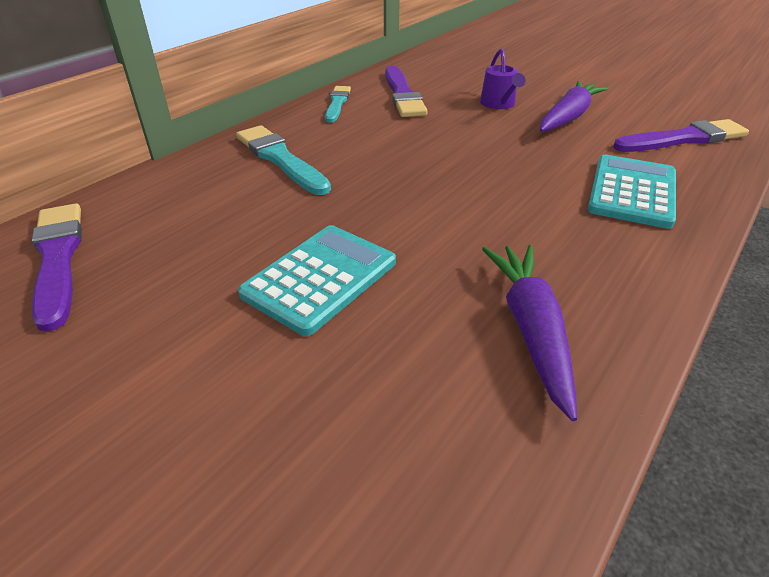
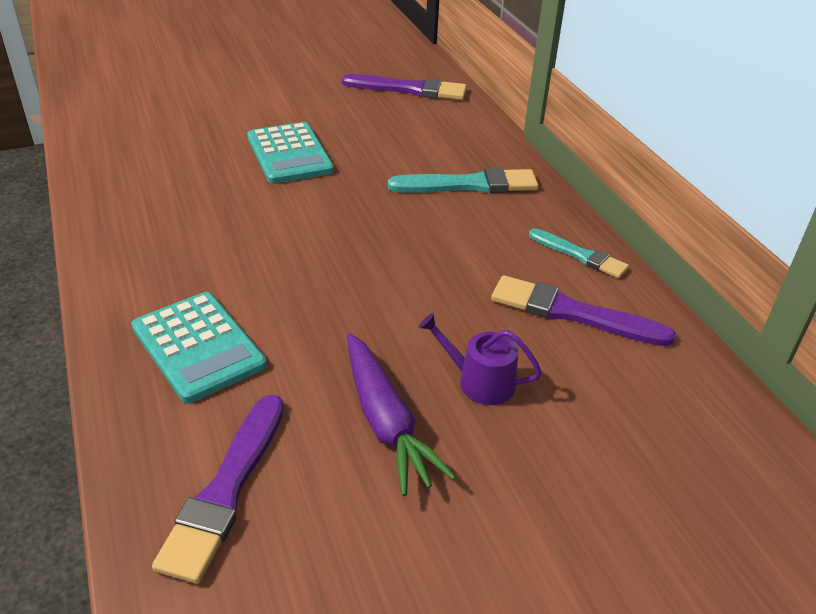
camera: 120 degrees right, 0 degrees up
purple carrot [482,245,577,421] -> none

